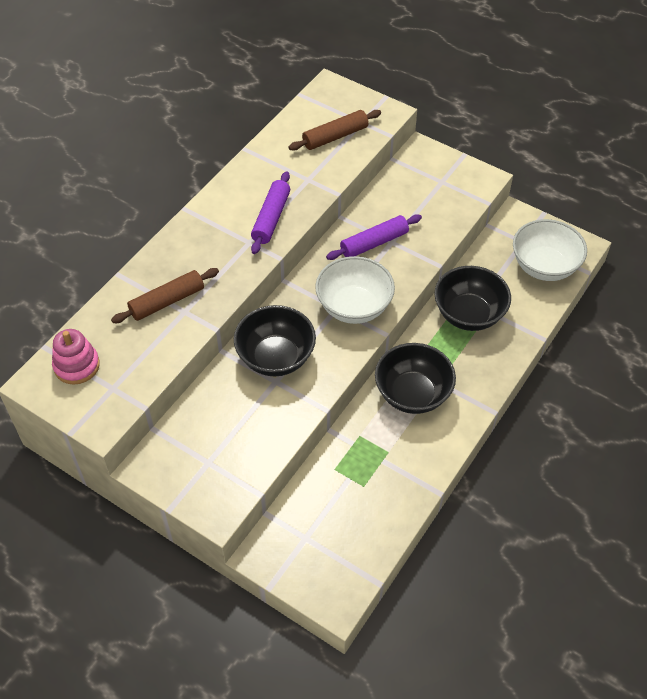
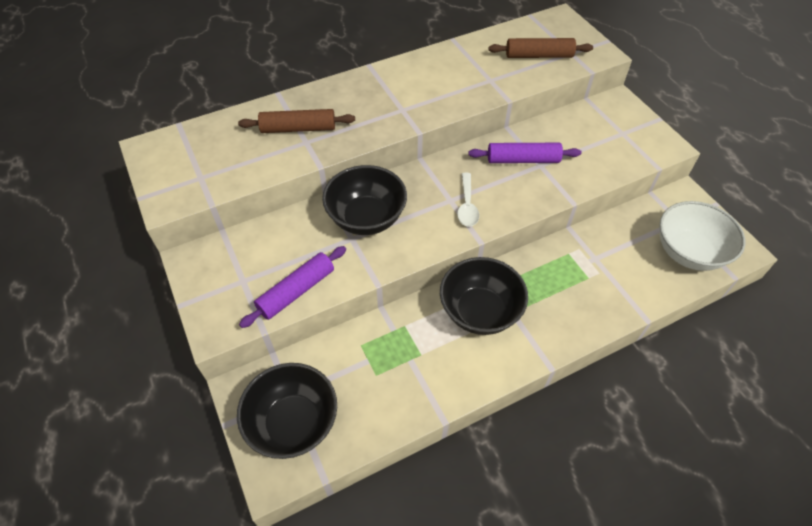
camera: 30 degrees right, 0 degrees up
pink stacking toy [52,329,100,385] -> none
purple rolling pin [251,171,290,254] -> purple rolling pin moved to [239,246,346,328]
white bowl [315,256,395,324] -> white spoon [457,173,479,227]
black bowl [434,266,511,331] -> black bowl moved to [237,363,337,459]

